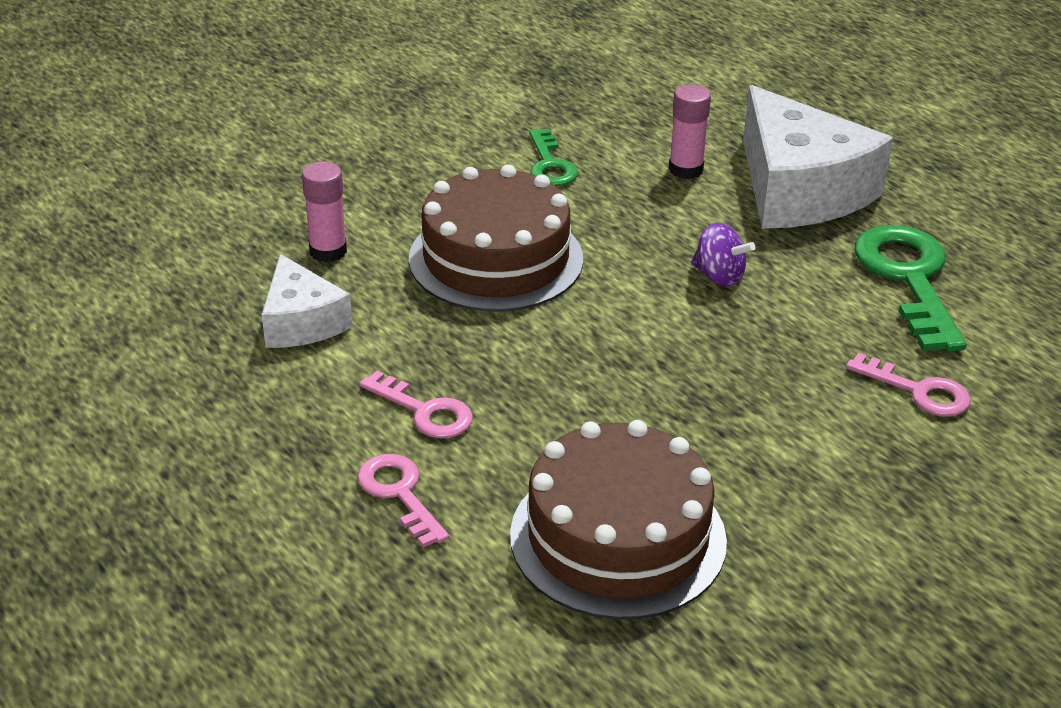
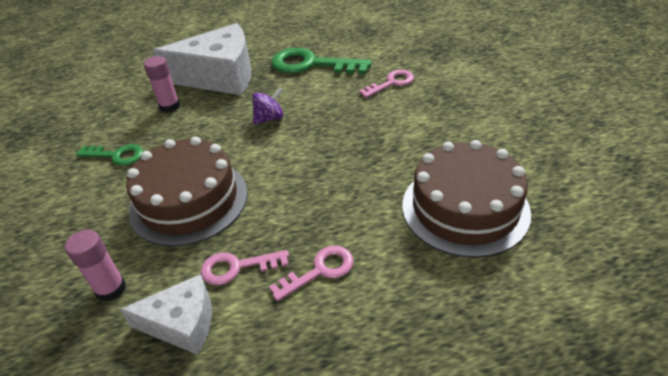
camera: 65 degrees left, 5 degrees up
pink key [357,454,449,548] -> pink key moved to [201,250,289,285]

